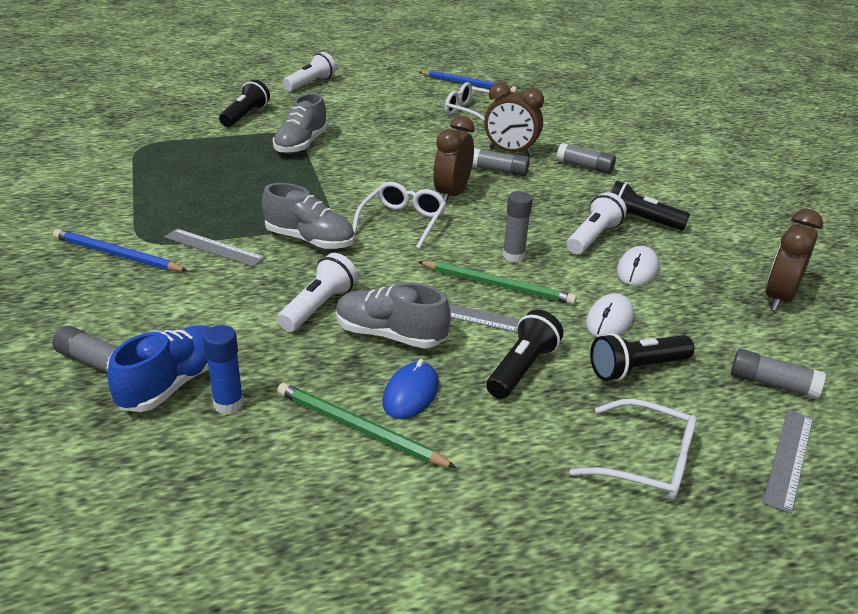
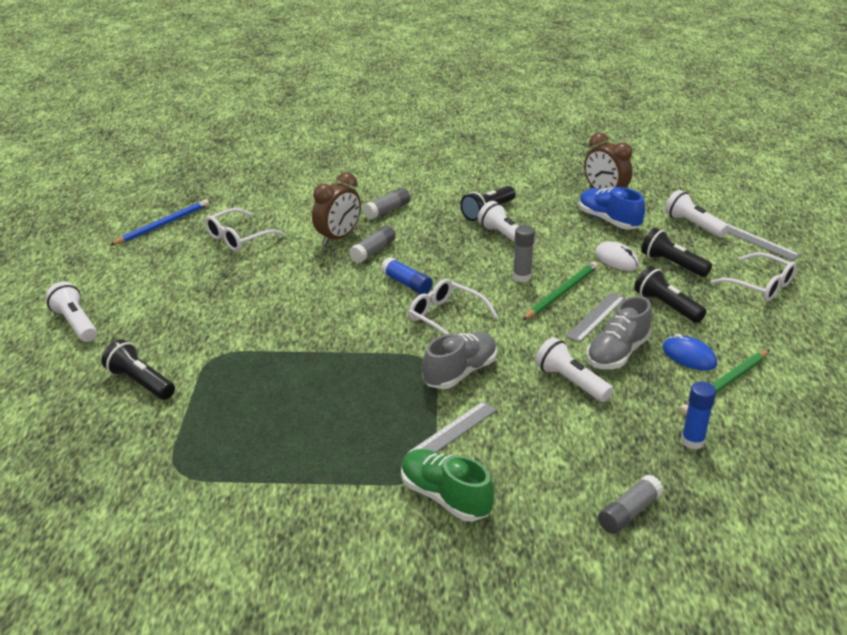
camera: 70 degrees left, 0 degrees up
blue pencil [53,229,188,272] -> green shoe [401,449,494,522]
blue shoe [107,325,210,412] -> blue shoe moved to [579,187,645,230]
grey shoe [273,93,328,154] -> none
brown clock [433,116,475,204] -> blue glue stick [381,257,433,294]
white glasses [570,399,697,501] -> white glasses turned 90 degrees clockwise [710,252,797,302]
black flashlight [590,333,694,381] -> black flashlight turned 135 degrees clockwise [641,228,712,277]
white mouse [617,246,659,286] -> none
grey glue stick [731,349,826,399] -> white flashlight [665,190,729,238]

